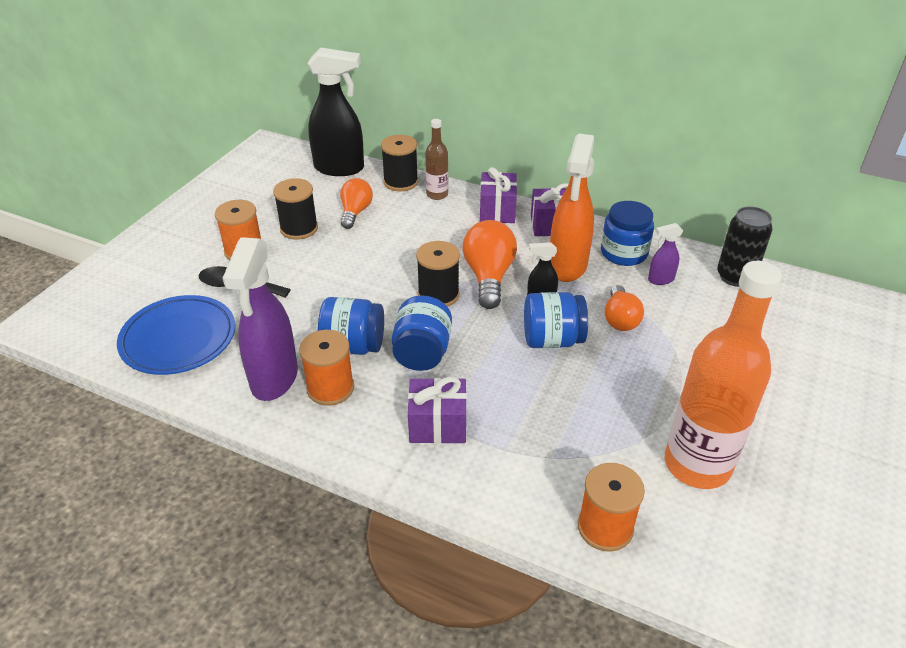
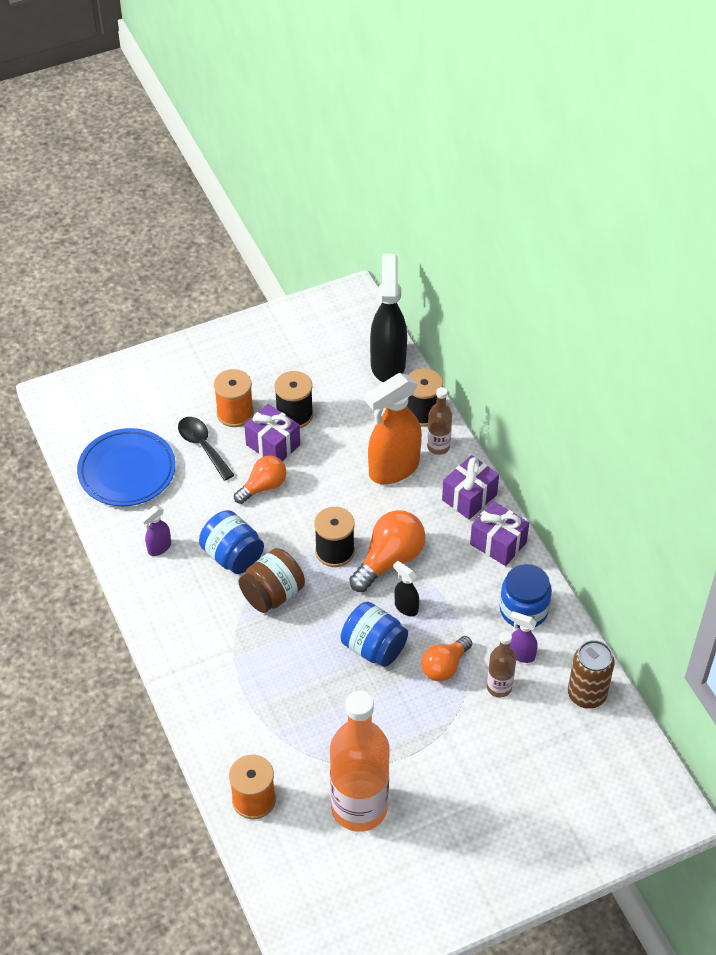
camera: 40 degrees right, 10 degrees up
purple spray bottle [223,237,298,401] -> purple spray bottle [140,506,171,556], size x0.46
orange spool [299,330,354,406] -> none
black spray bottle [307,47,364,176] -> black spray bottle turned 135 degrees counterclockwise [370,254,407,382]
orange light bulb [340,178,373,229] -> orange light bulb moved to [234,456,286,504]
blue jar [392,295,452,371] -> brown jar [239,548,305,613]
purple gift [408,376,467,444] -> purple gift moved to [244,404,300,461]
orange spray bottle [550,133,594,282] -> orange spray bottle moved to [365,373,422,484]
black can [717,206,773,287] -> brown can [568,640,615,709]
none -> brown bottle [487,631,516,697]

